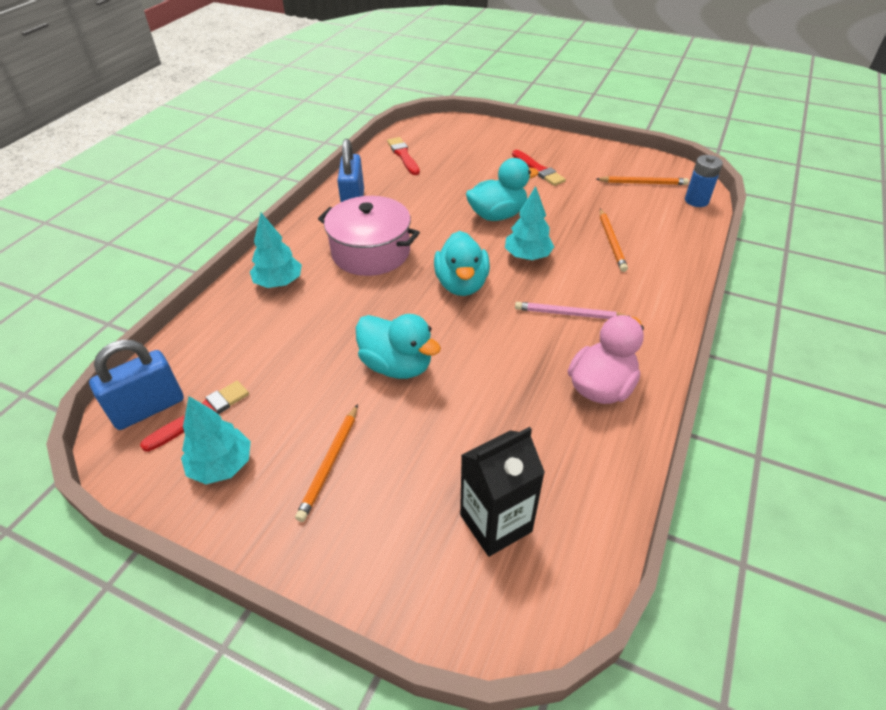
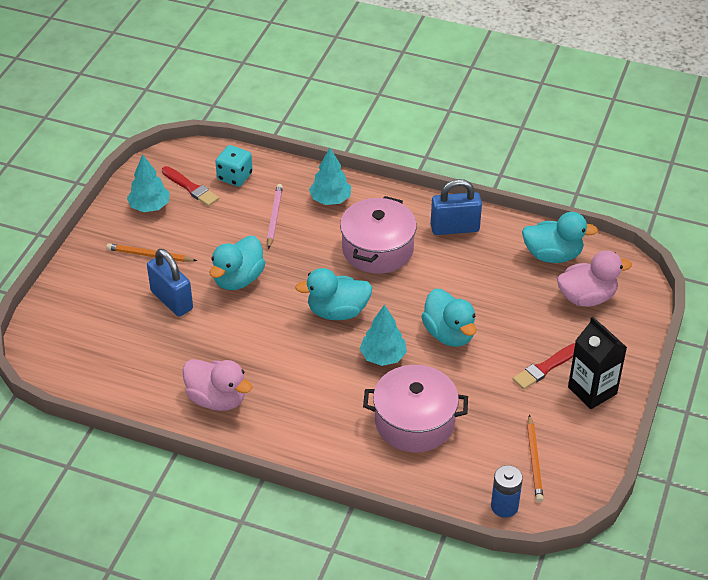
camera: 85 degrees right, 0 degrees up
blue padlock [89,340,184,430] -> blue padlock moved to [147,249,193,317]
red brush [387,137,420,175] -> turquoise duck [522,212,598,263]
black carton [460,427,545,557] -> black carton moved to [568,317,627,409]
pink pencil [515,302,631,319] -> pink pencil moved to [267,184,283,249]
orange pencil [600,209,628,272] -> pink pot [363,365,468,452]
none -> turquoise dice [215,145,253,187]
none -> pink duck [557,250,632,307]

